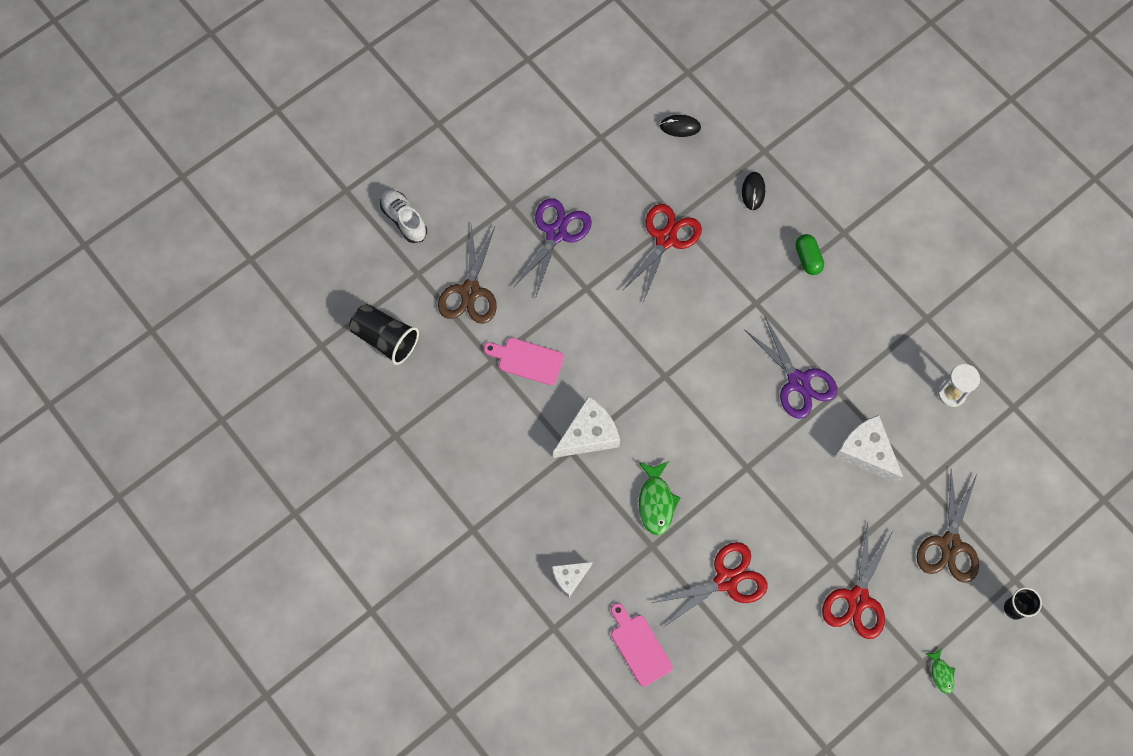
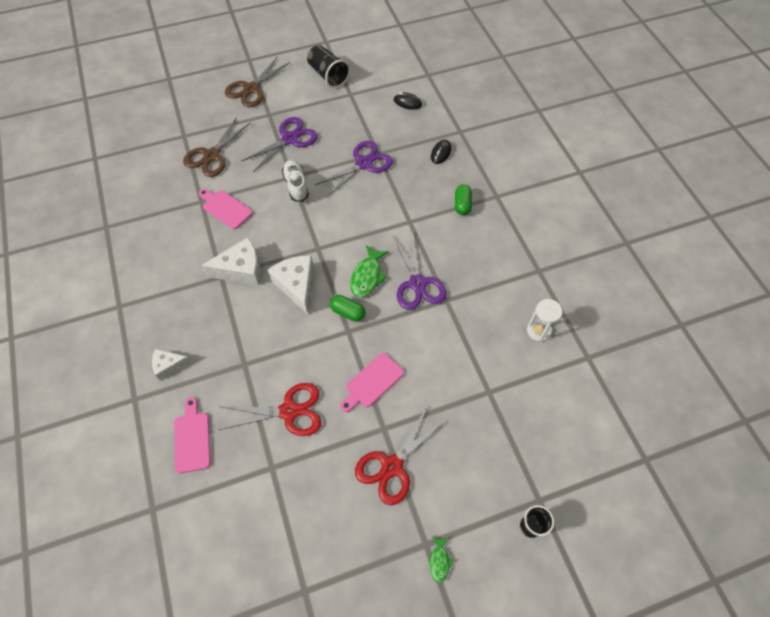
camera: 20 degrees right, 10 degrees down
black cup [349,304,419,365] -> black cup moved to [307,45,350,88]
white shoe [380,190,427,243] -> white shoe moved to [282,160,309,202]
red scissors [621,204,702,303] -> purple scissors [315,141,393,197]
green fish [638,461,681,535] -> green fish moved to [350,245,389,297]
white cheese [834,415,903,484] -> white cheese moved to [268,256,314,314]
brown scissors [917,469,979,583] -> brown scissors moved to [225,57,290,107]
none -> green capsule [330,295,365,322]
none -> pink cutting board [340,353,404,412]

